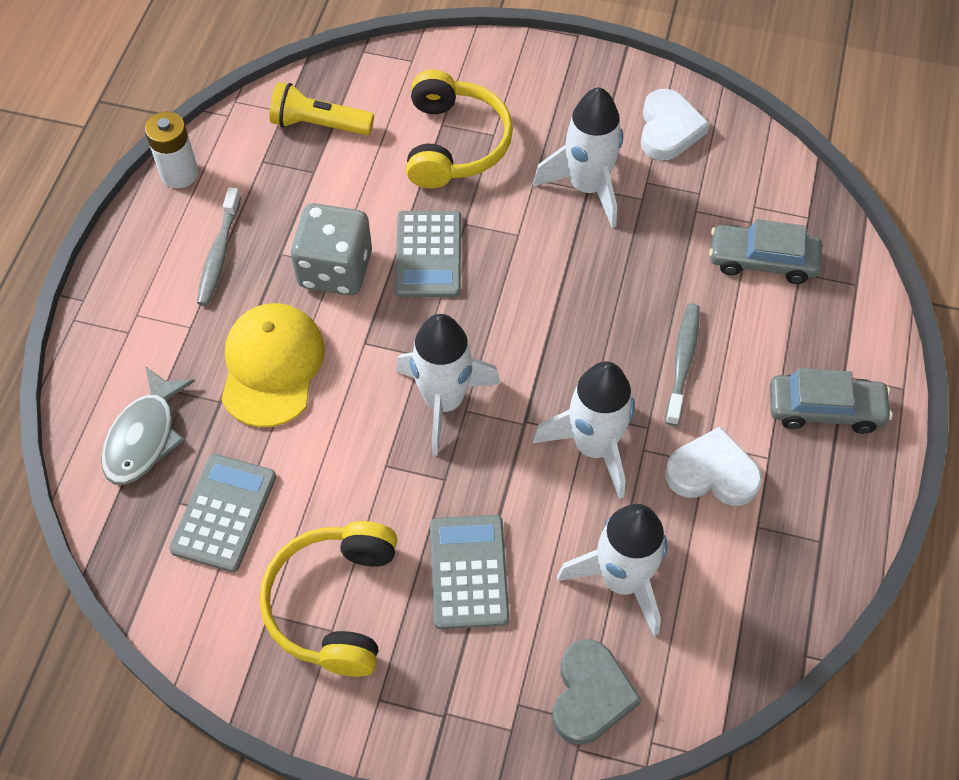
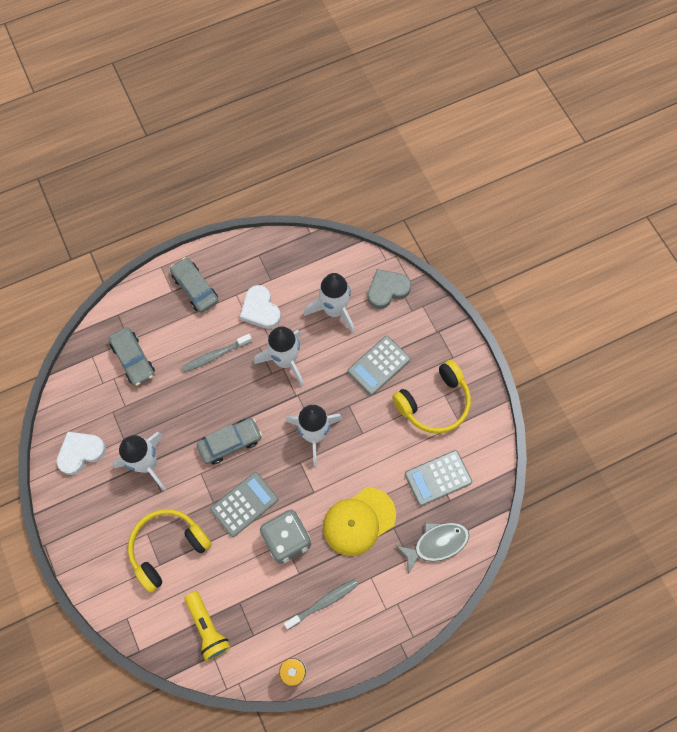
camera: 130 degrees left, 10 degrees up
none -> grey car [197,418,262,464]

